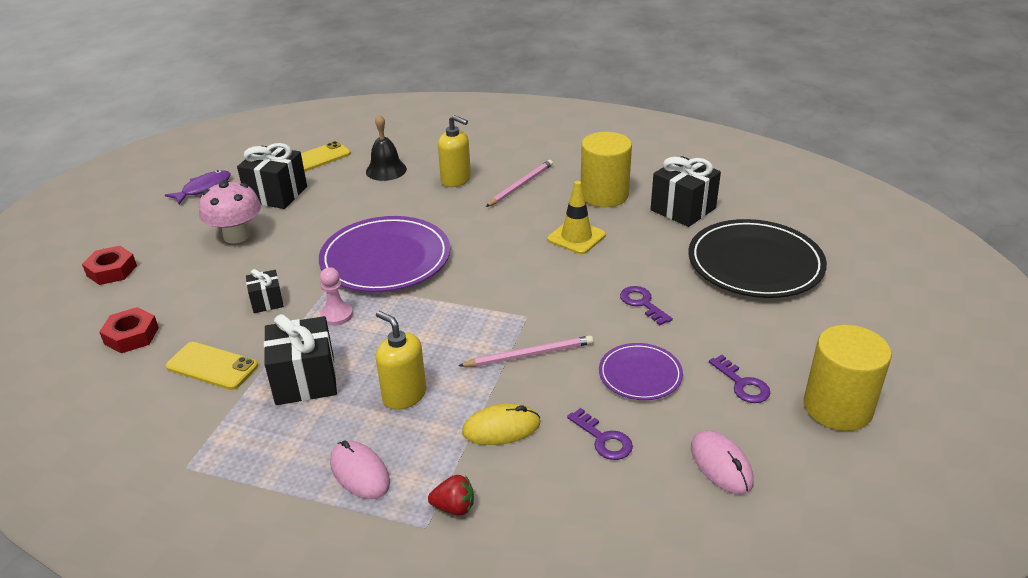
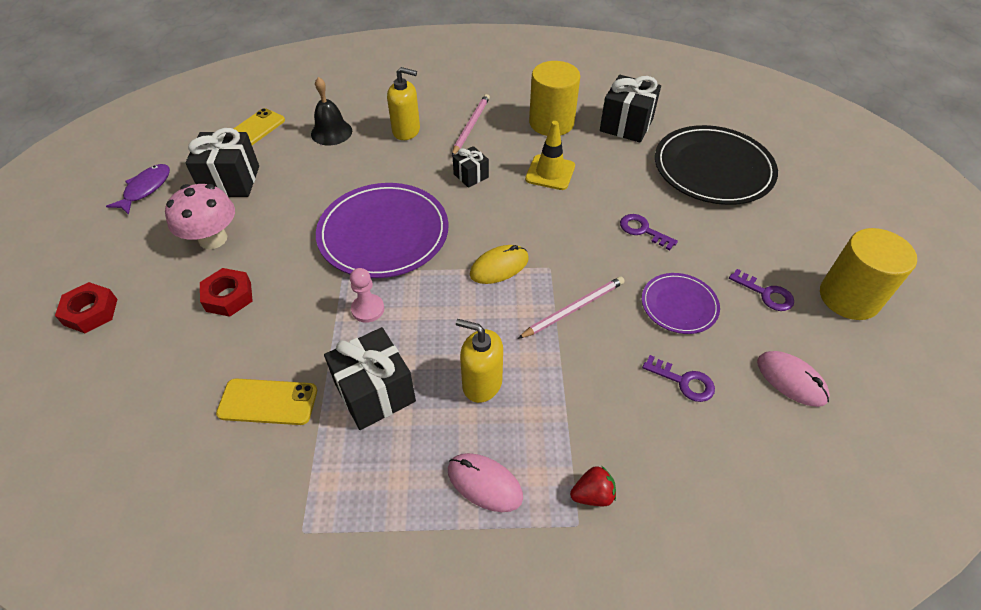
camera: 20 degrees left, 15 degrees up
red nut [99,307,159,353] -> red nut moved to [200,268,253,317]
black gift [246,269,284,313] -> black gift moved to [453,146,489,188]
yellow mouse [462,404,540,445] -> yellow mouse moved to [470,245,529,284]

